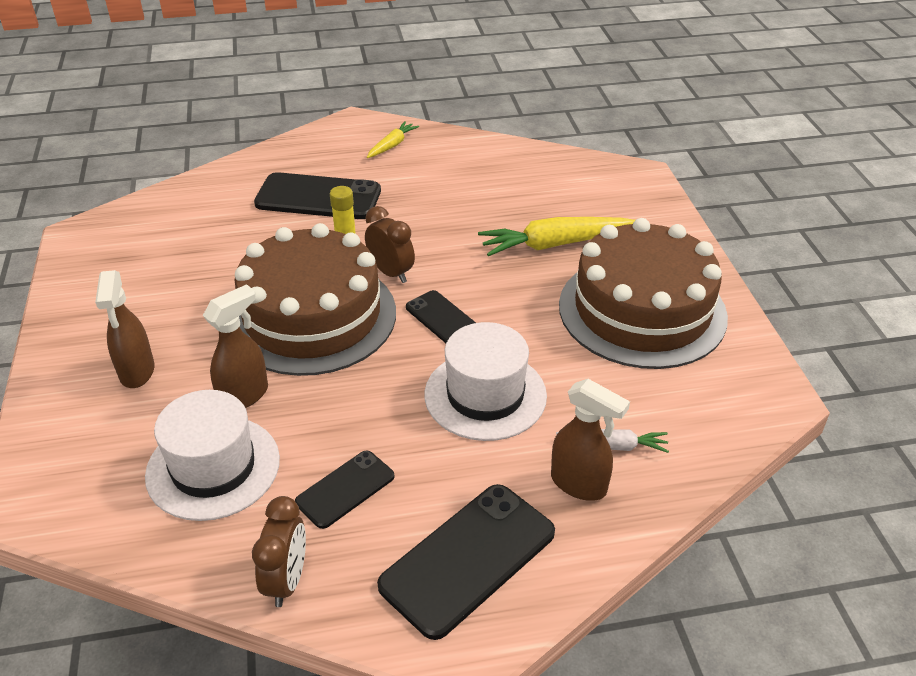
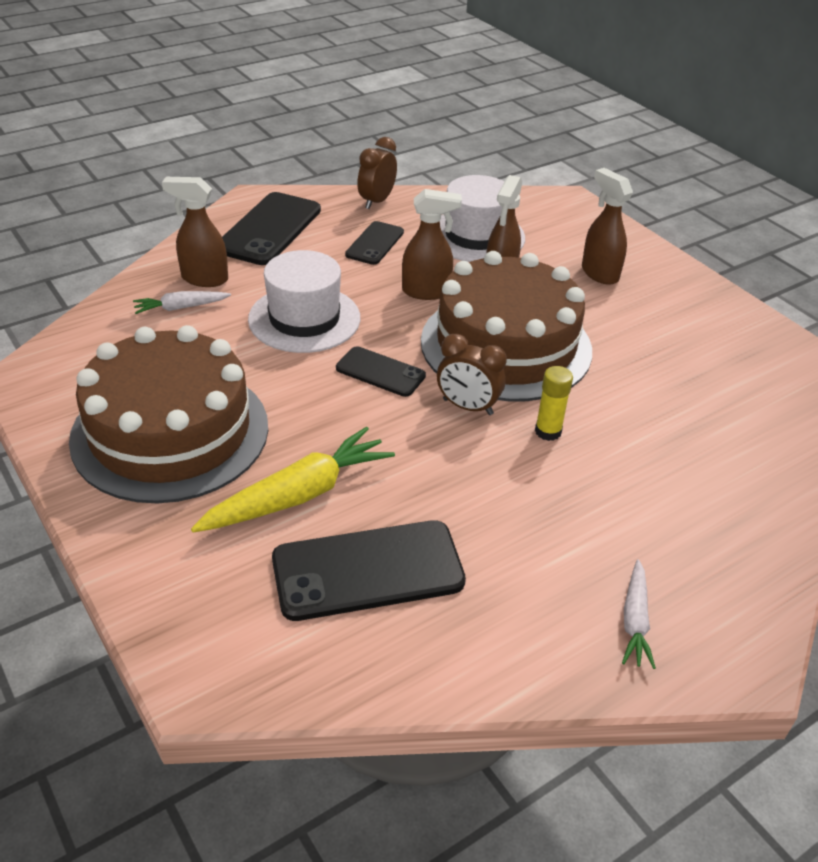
camera: 155 degrees right, 0 degrees up
brown clock [252,496,306,607] -> brown clock turned 45 degrees clockwise [357,137,397,209]
black phone [254,172,381,219] -> black phone moved to [272,520,466,621]
yellow carrot [367,121,419,158] -> white carrot [622,559,656,669]
none -> brown spray bottle [402,189,462,300]

